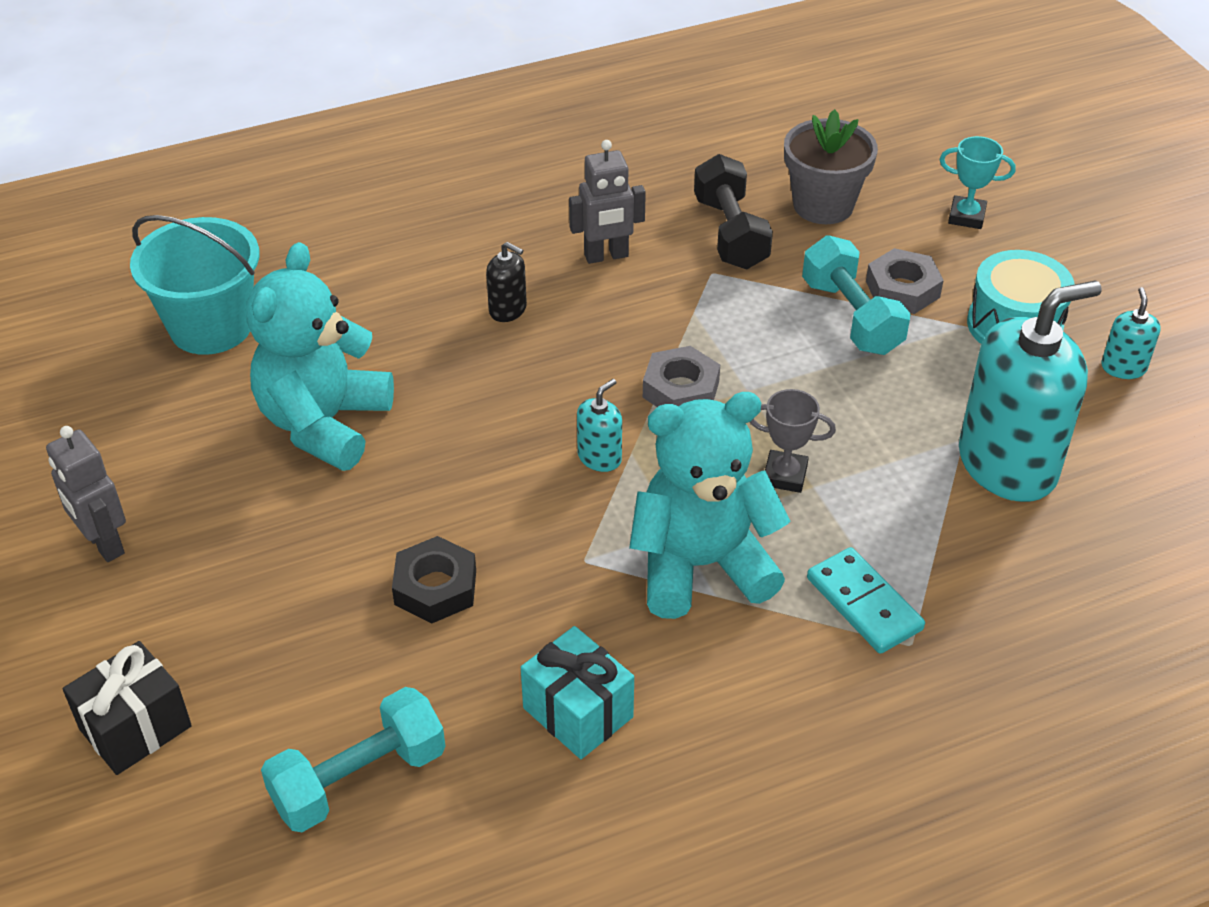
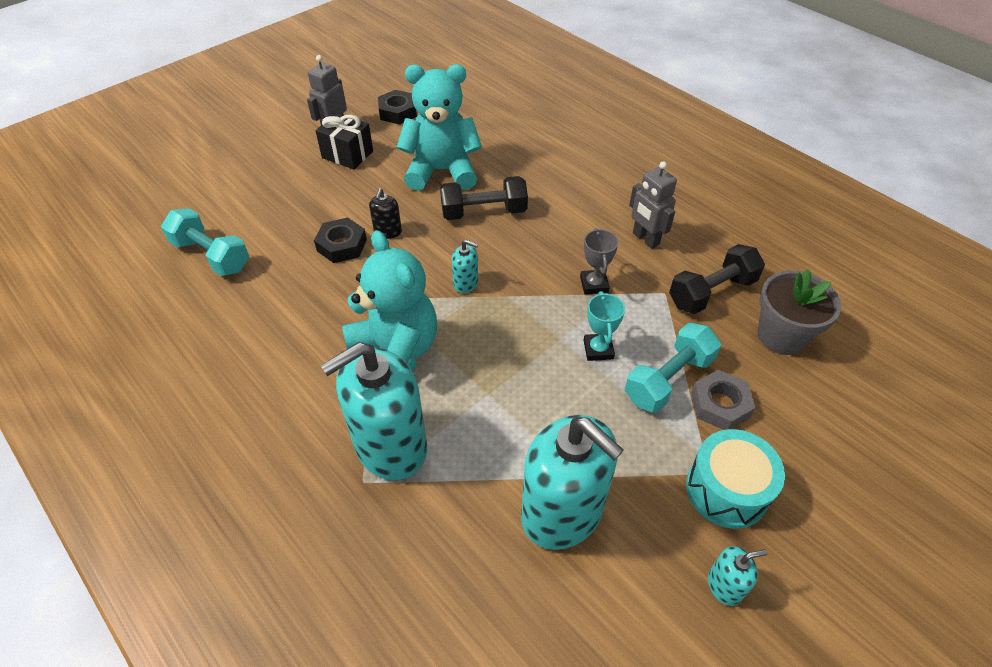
camera: 70 degrees right, 5 degrees up
black gift [63,641,192,775] -> black gift moved to [315,113,373,169]
turquoise bucket [130,215,259,355] -> none
black soap dispenser [486,242,527,322] -> black soap dispenser moved to [369,188,402,239]
turquoise gift [521,626,634,759] -> none
grey nut [643,346,720,407] -> none
grey trophy [750,389,836,493] -> grey trophy moved to [580,228,619,294]
turquoise domino [807,547,925,654] -> turquoise soap dispenser [321,342,427,480]
turquoise trophy [940,136,1016,229] -> turquoise trophy moved to [584,291,625,361]
none -> black nut [378,90,417,125]
none -> black dumbbell [440,176,528,220]

